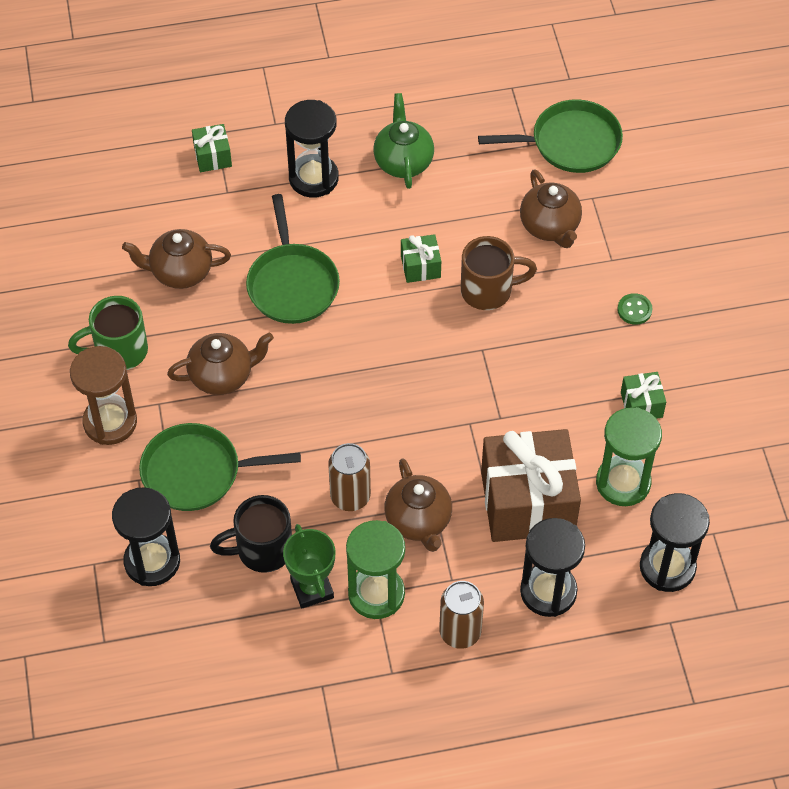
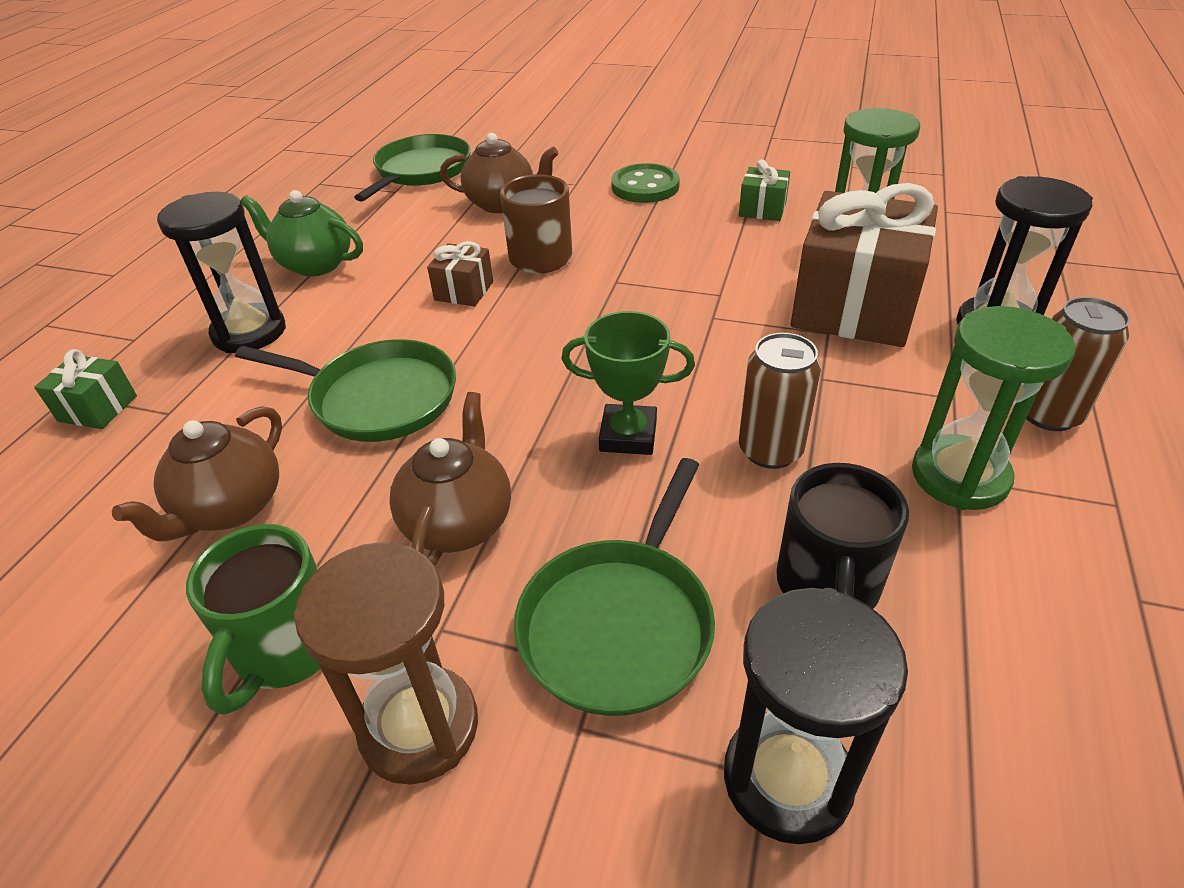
camera: 60 degrees left, 15 degrees down
green trophy [283,524,335,608] -> green trophy moved to [561,311,695,455]
brown teapot [384,458,452,552] -> none
green gift [401,234,441,283] -> brown gift [427,241,493,306]
green button [617,293,652,325] -> green button [611,163,680,203], size x1.78
black hourglass [640,493,710,592] -> none

